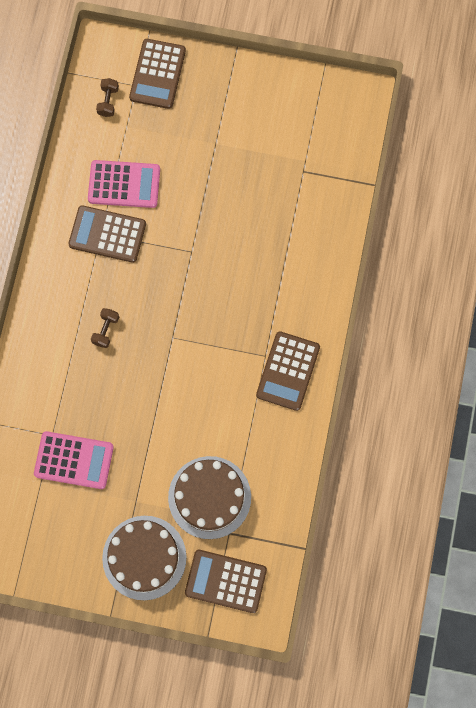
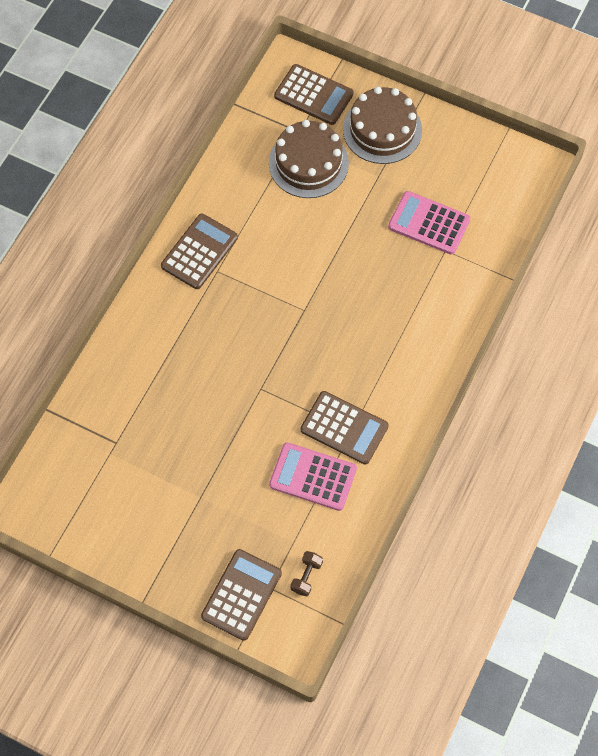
camera: 165 degrees left, 10 degrees down
brown dumbbell [91,308,119,348] -> none

